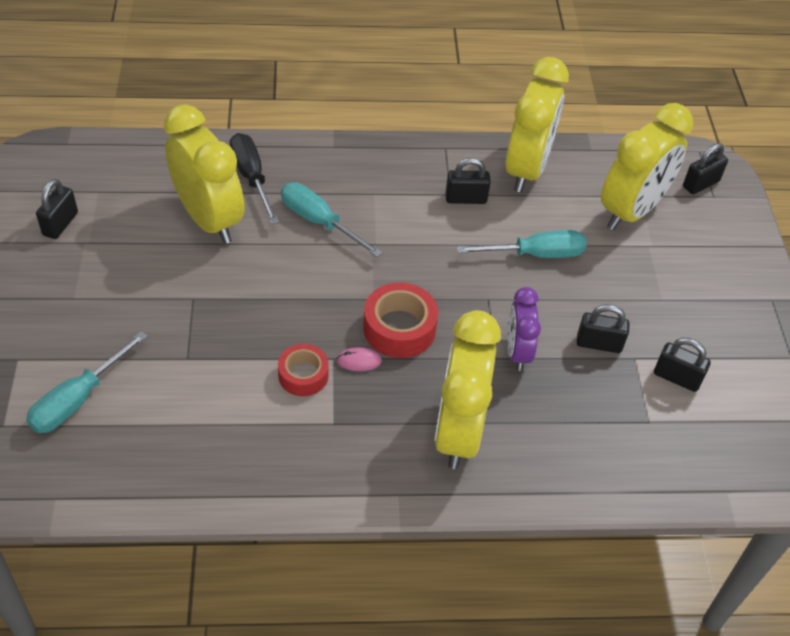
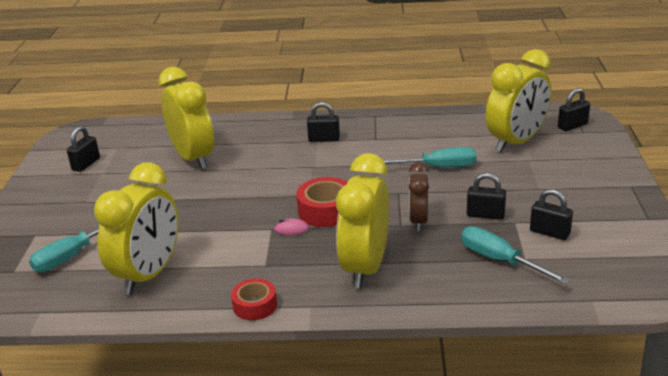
camera: 10 degrees right, 20 degrees down
black screwdriver [230,133,279,224] -> none
red tape [278,344,329,396] -> red tape moved to [231,278,277,320]
turquoise screwdriver [281,182,383,257] -> turquoise screwdriver moved to [461,226,570,284]
black padlock [445,158,491,204] -> black padlock moved to [307,102,340,142]
yellow clock [506,57,569,192] -> yellow clock moved to [94,162,178,295]
purple clock [507,287,541,371] -> brown clock [409,162,429,231]

